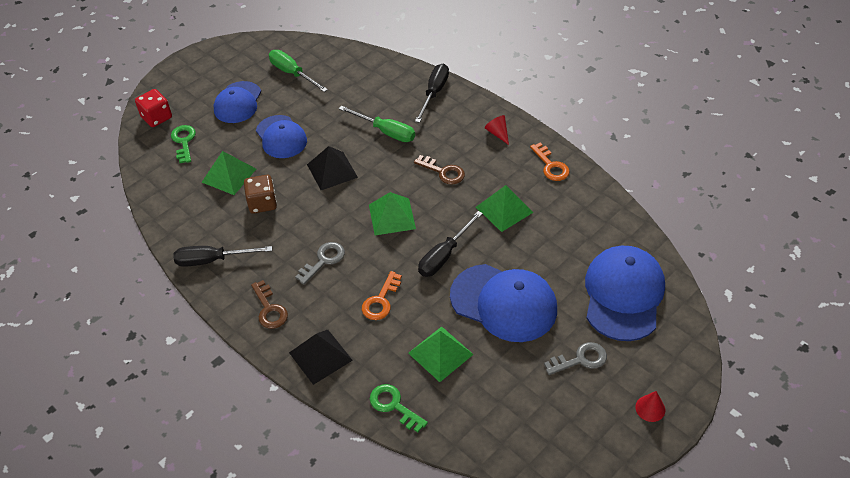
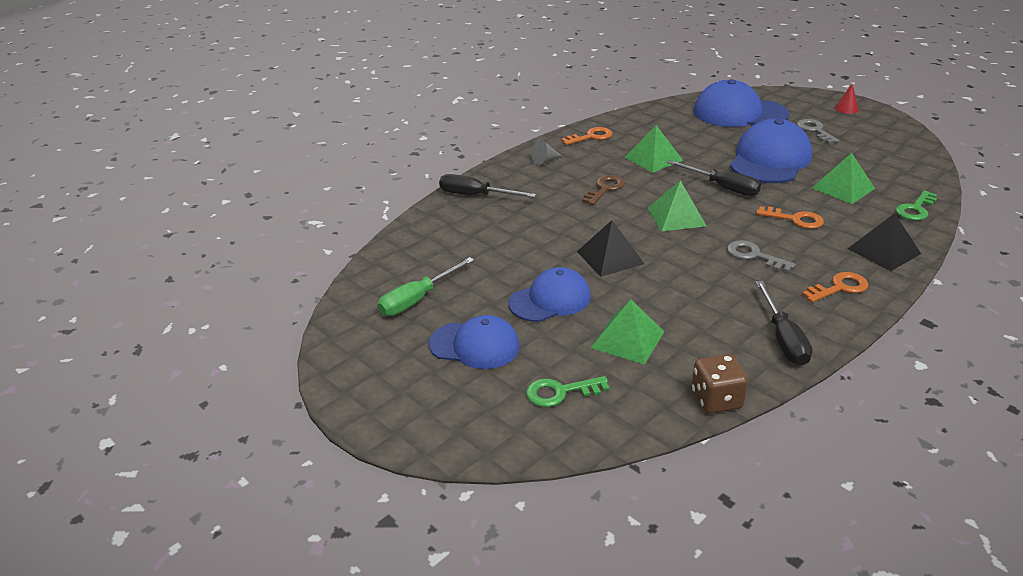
camera: 90 degrees left, 15 degrees down
red dice [135,89,172,127] -> none
brown dice [244,175,277,214] -> brown dice moved to [691,354,748,414]
brown key [251,280,288,329] -> orange key [802,272,868,303]
green screwdriver [339,106,415,142] -> none
red cone [485,115,509,145] -> grey cone [532,140,562,165]

